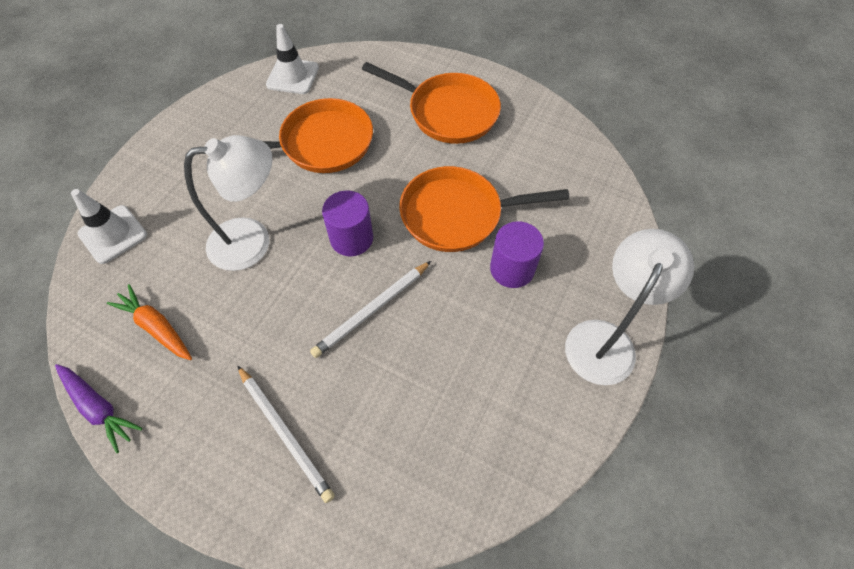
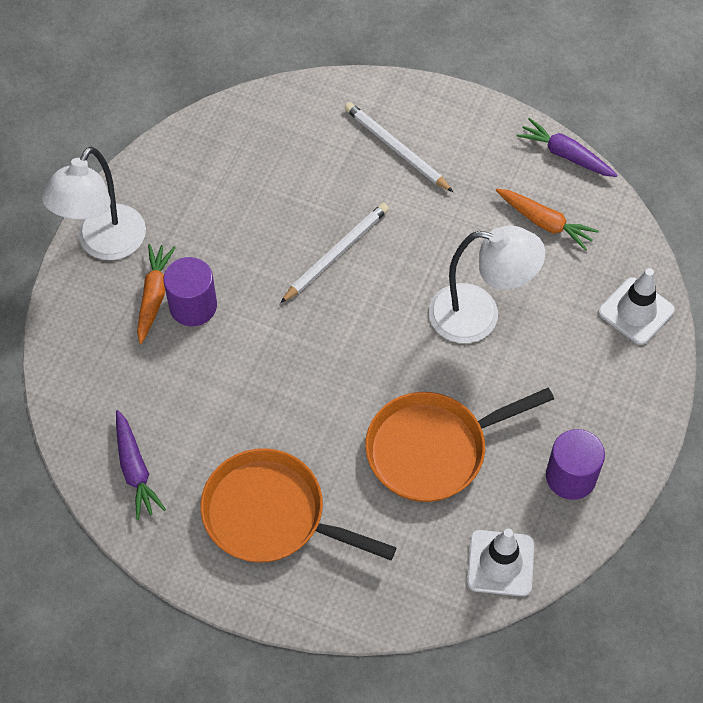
camera: 175 degrees right, 0 degrees up
white lamp [184,135,272,271] -> white lamp turned 150 degrees counterclockwise [429,225,545,343]
purple cylinder [322,191,373,256] -> purple cylinder moved to [546,429,605,500]
orange pan [399,166,570,252] -> none
none -> purple carrot [116,410,166,520]
none -> orange carrot [137,244,176,344]

